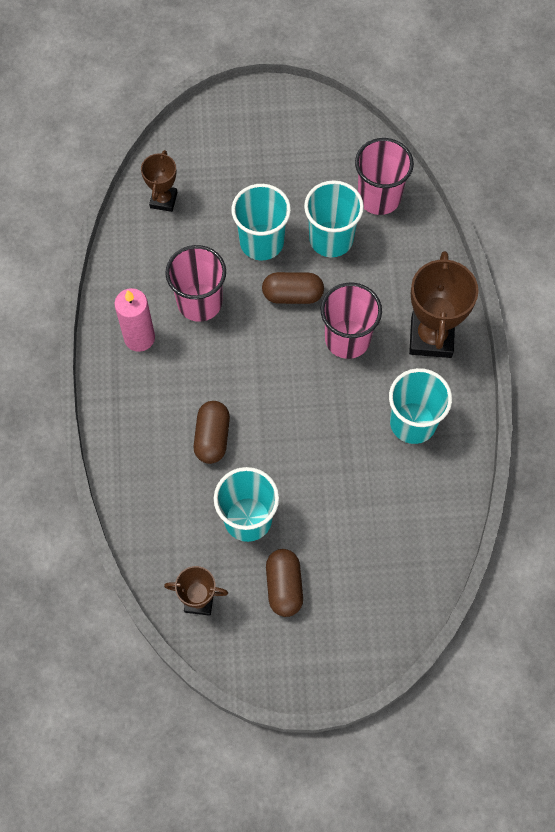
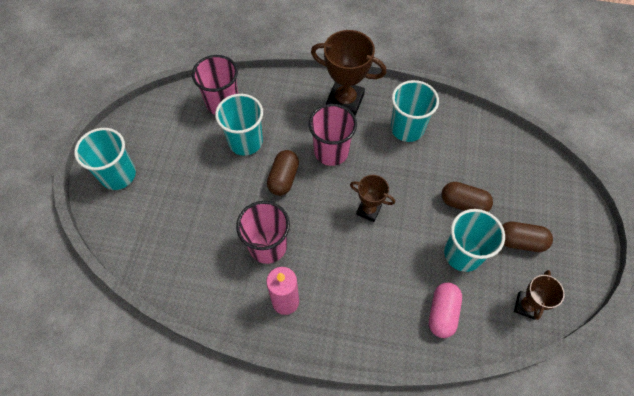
camera: 75 degrees left, 5 degrees down
brown trophy [141,150,177,212] -> brown trophy moved to [350,175,395,222]
brown capsule [194,401,230,464] -> brown capsule moved to [442,182,493,212]
turquoise cup [231,184,291,260] -> turquoise cup moved to [74,128,136,190]
none -> pink capsule [429,283,462,338]

